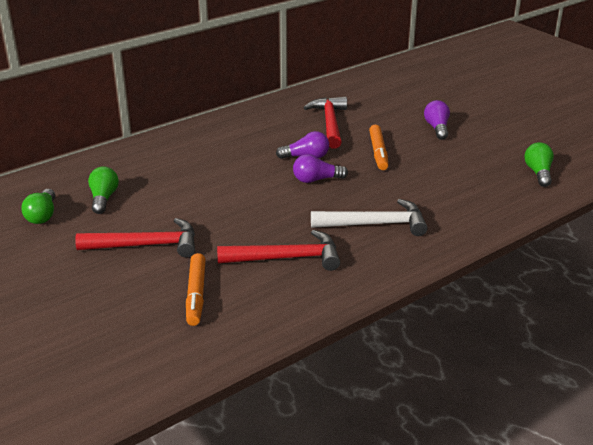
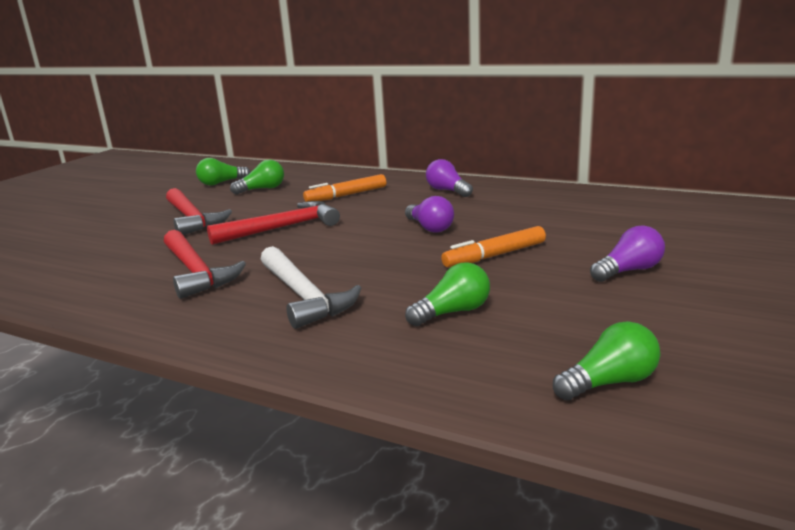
camera: 65 degrees right, 10 degrees down
orange marker [186,253,206,326] -> orange marker moved to [303,174,386,202]
purple light bulb [293,154,348,183] -> purple light bulb moved to [426,159,473,197]
red hammer [303,97,347,148] -> red hammer moved to [207,201,340,245]
none -> green light bulb [405,262,490,326]

